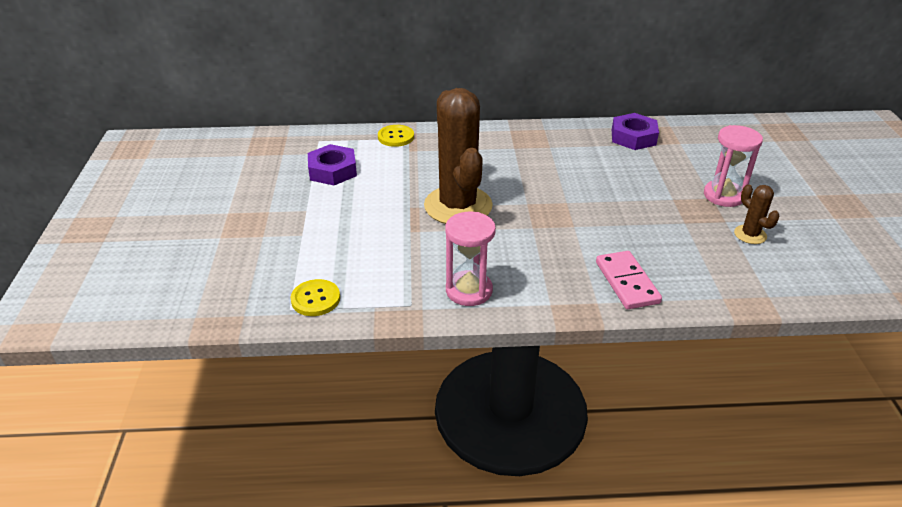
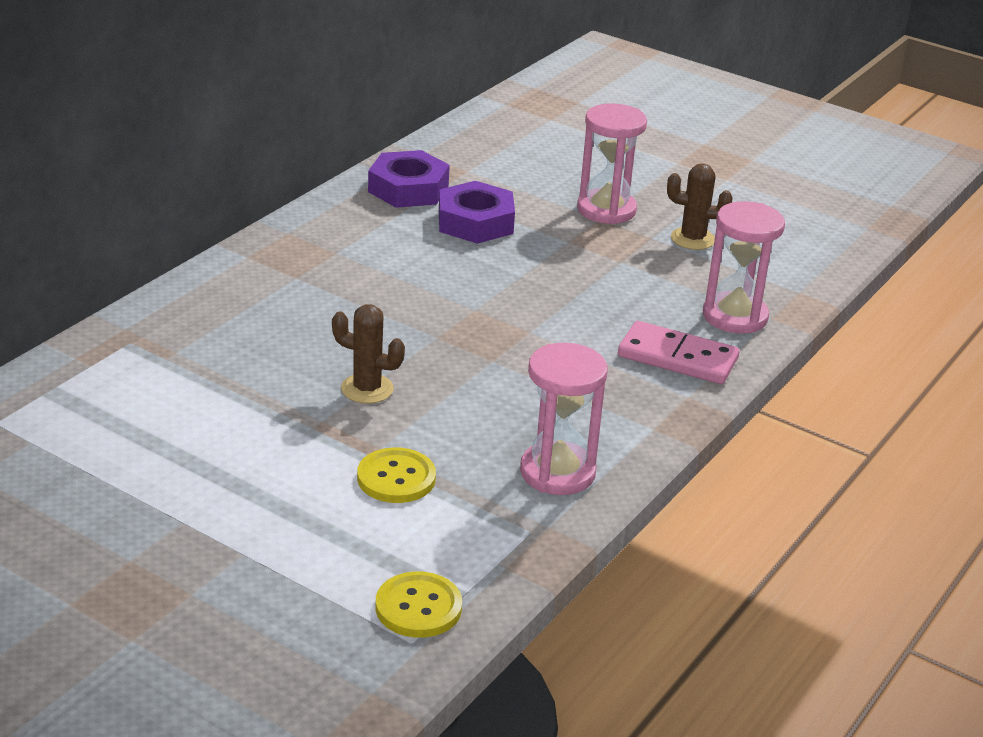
camera: 55 degrees left, 5 degrees down
purple nut [308,144,357,185] -> purple nut moved to [439,181,515,244]
yellow button [378,125,414,147] -> yellow button moved to [357,447,436,503]
brown cactus [424,88,493,224] -> brown cactus [332,304,405,404], size x0.44
none -> pink hourglass [703,201,785,334]

